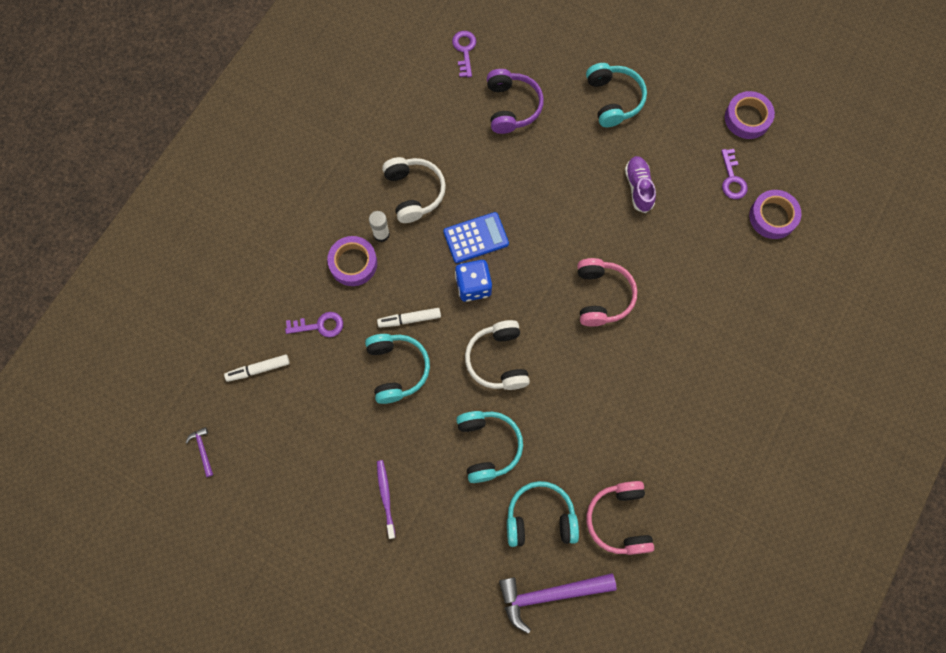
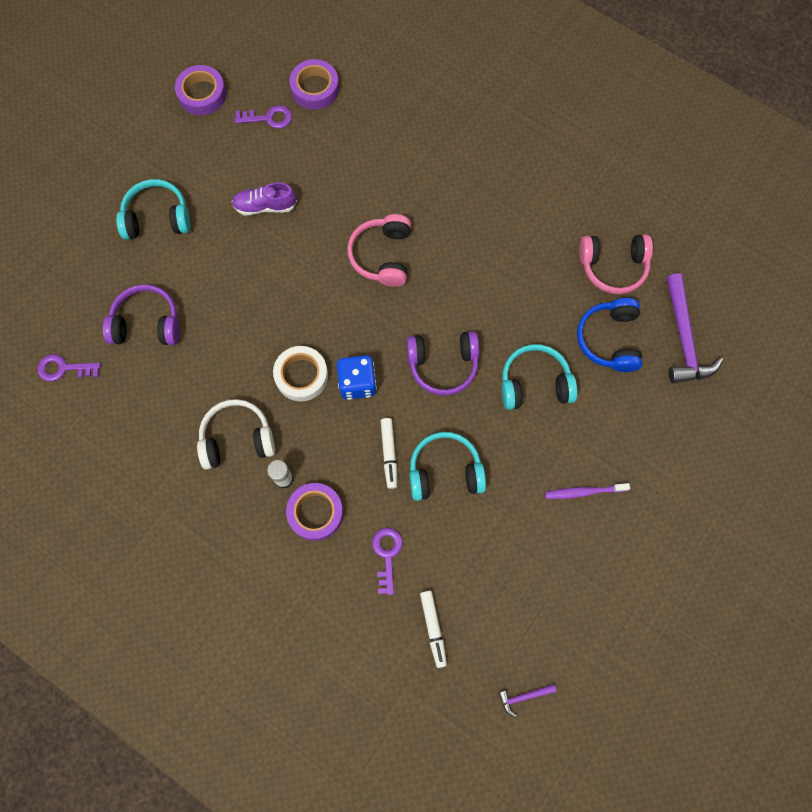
camera: 85 degrees left, 0 degrees up
blue calculator [443,212,509,263] -> white tape [273,346,328,401]
white headphones [465,320,530,390] -> purple headphones [406,331,479,396]
turquoise headphones [507,481,579,547] -> blue headphones [577,298,643,372]
pink headphones [577,258,637,327] -> pink headphones turned 90 degrees counterclockwise [347,214,411,287]

